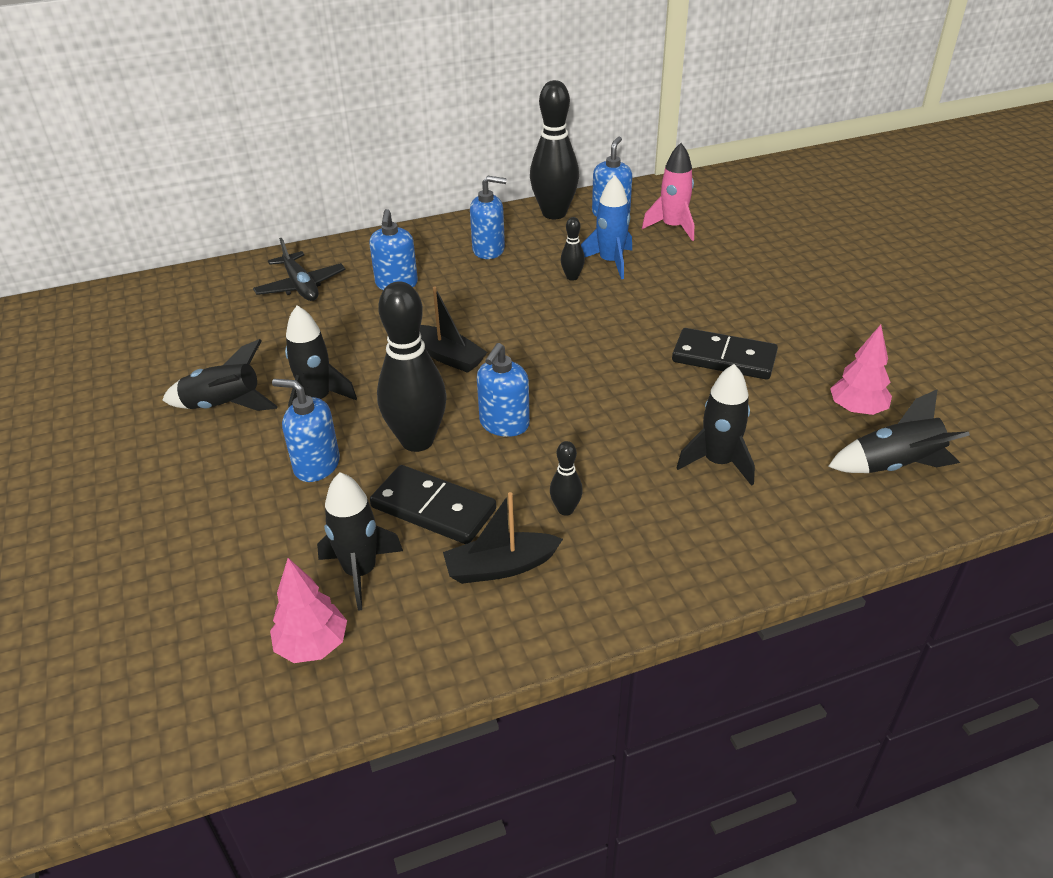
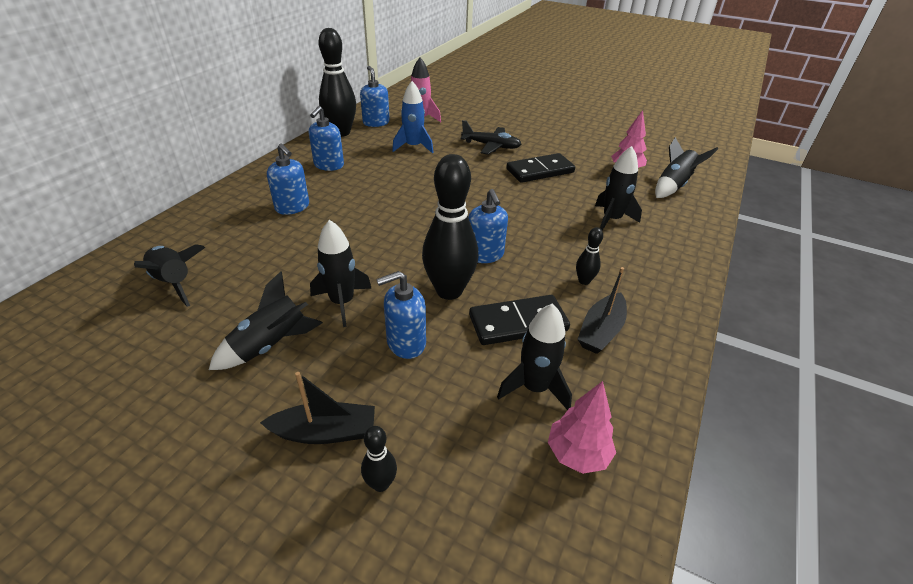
camera: 45 degrees left, 0 degrees up
black plane [253,238,346,301] -> black plane moved to [460,120,521,155]
black boat [420,286,487,373] -> black boat moved to [260,372,375,444]
blue soap dispenser [470,176,507,259] -> blue soap dispenser turned 150 degrees clockwise [309,106,344,171]
black bowling pin [561,217,585,281] -> black bowling pin moved to [361,426,397,492]
none -> black rocket [134,244,205,307]

